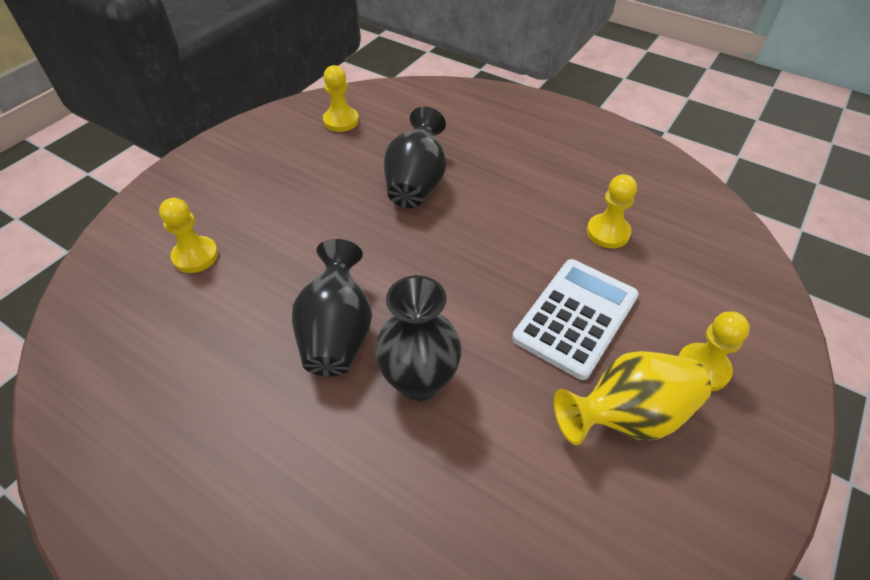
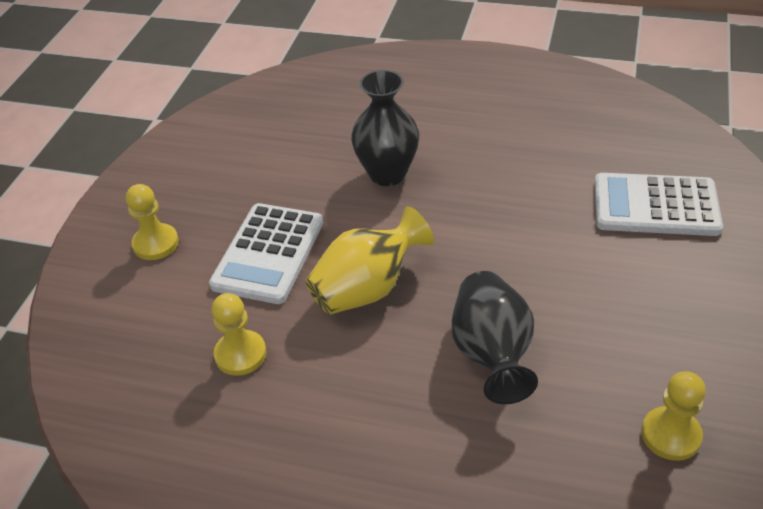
camera: 165 degrees right, 5 degrees down
yellow pawn [159,198,218,273] -> white calculator [595,173,723,236]
black vase [292,239,372,376] -> none
yellow vase [553,351,711,445] -> yellow vase moved to [306,206,434,315]

